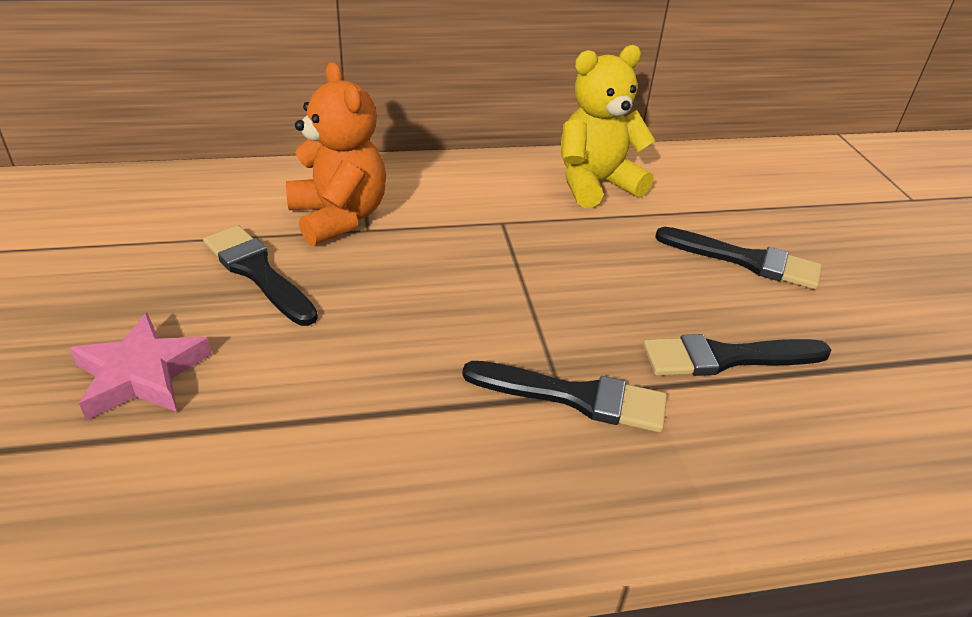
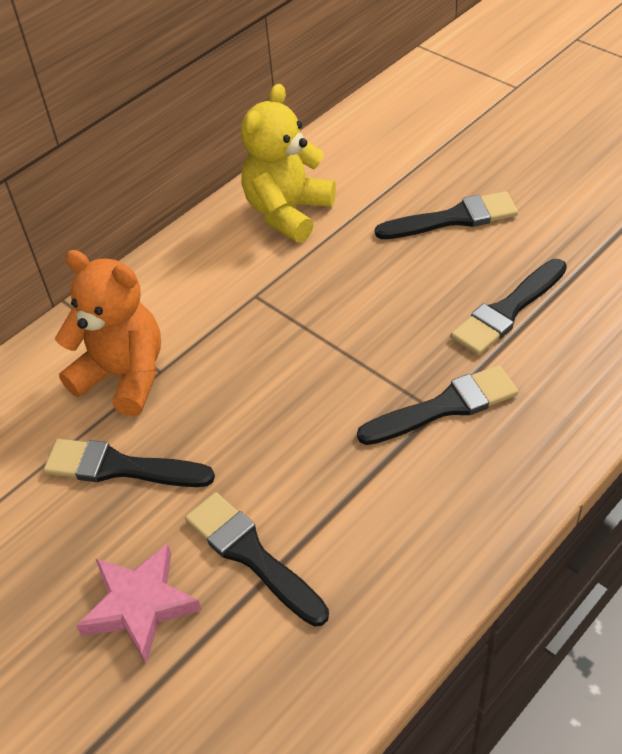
camera: 30 degrees left, 10 degrees up
none -> black brush [185,492,329,627]

